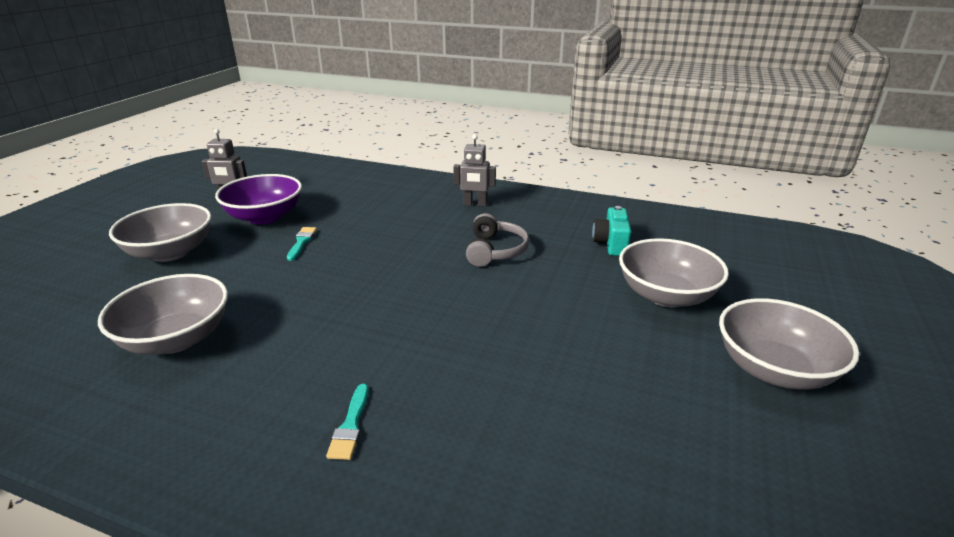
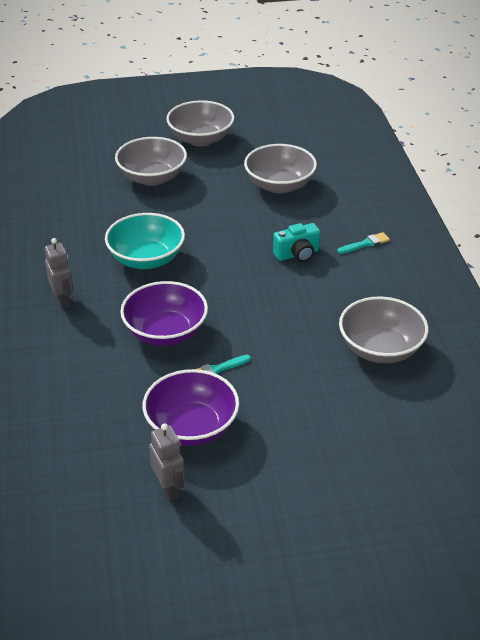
camera: 120 degrees left, 10 degrees up
grey bowl [109,203,211,262] -> grey bowl moved to [244,144,317,194]
grey headphones [466,213,529,267] -> turquoise bowl [105,213,185,269]
turquoise camera [592,206,631,256] -> turquoise camera moved to [273,223,320,262]
none -> purple bowl [120,281,208,346]

